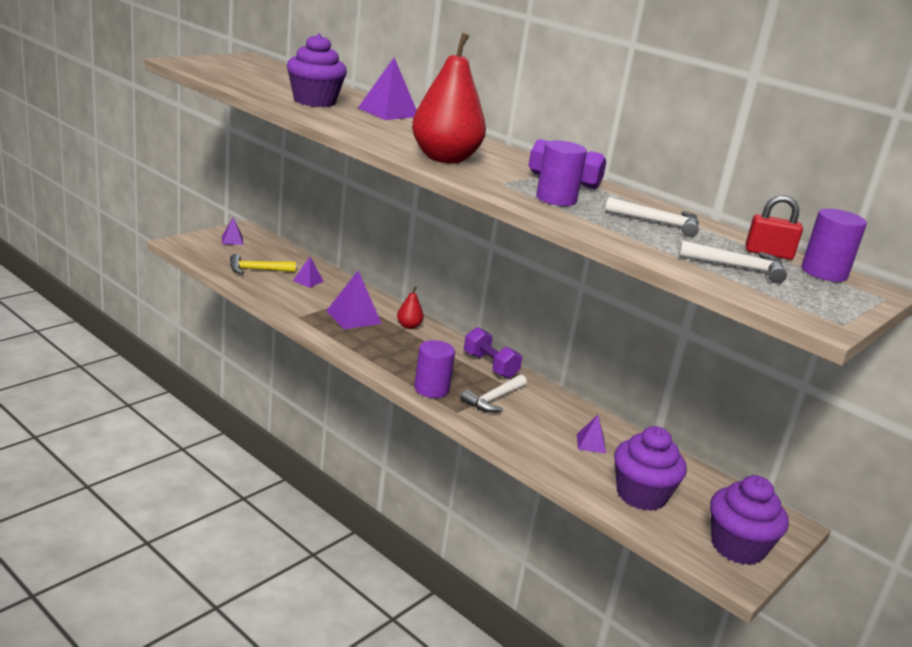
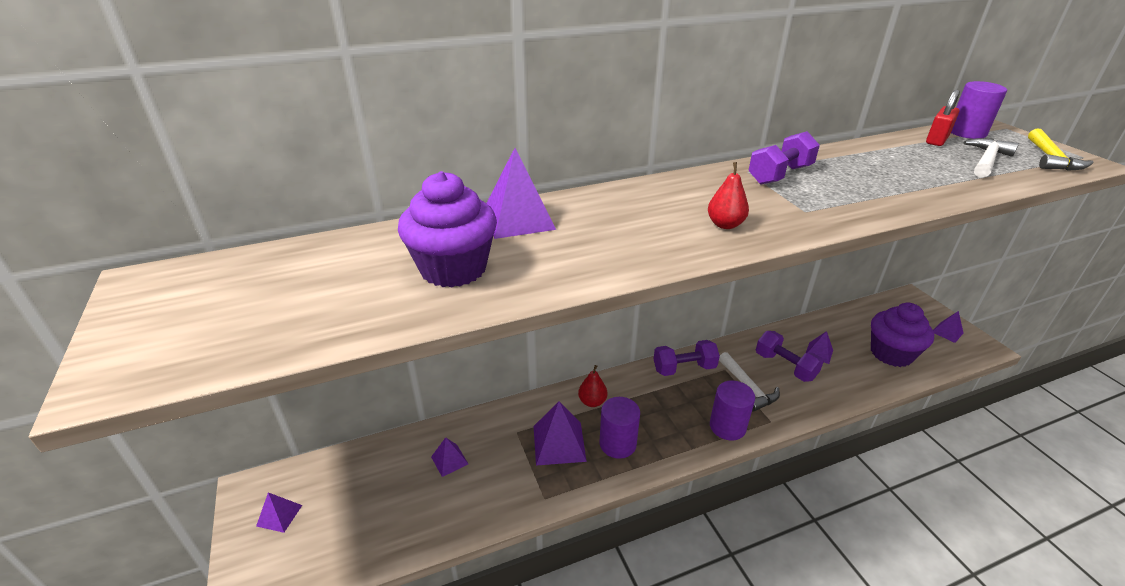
camera: 60 degrees left, 10 degrees up
yellow hammer [230,254,296,274] -> yellow hammer moved to [1028,128,1094,171]
red pear [412,33,486,163] -> red pear [708,162,749,229], size x0.44
purple cylinder [536,140,587,206] -> purple cylinder moved to [599,397,640,459]
white hammer [605,197,699,237] -> none
purple cupcake [710,475,789,565] -> purple pyramid [933,311,963,343]
none -> purple dumbbell [756,331,824,382]

